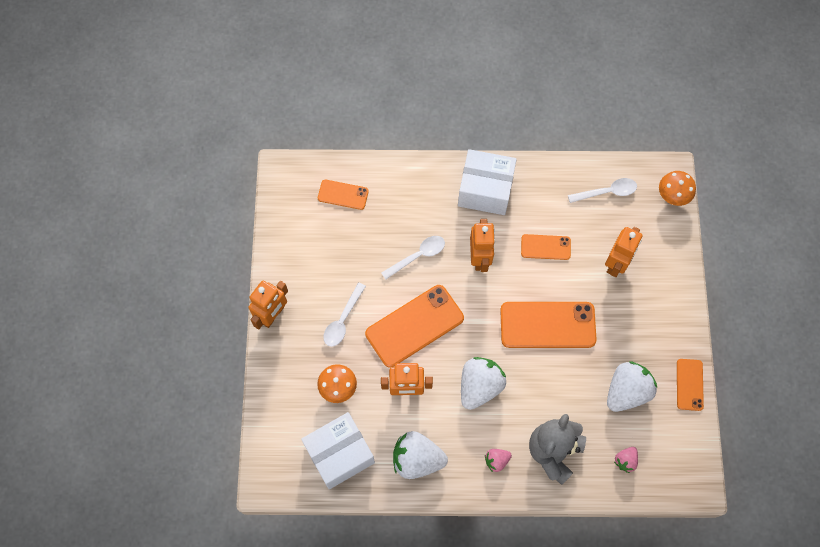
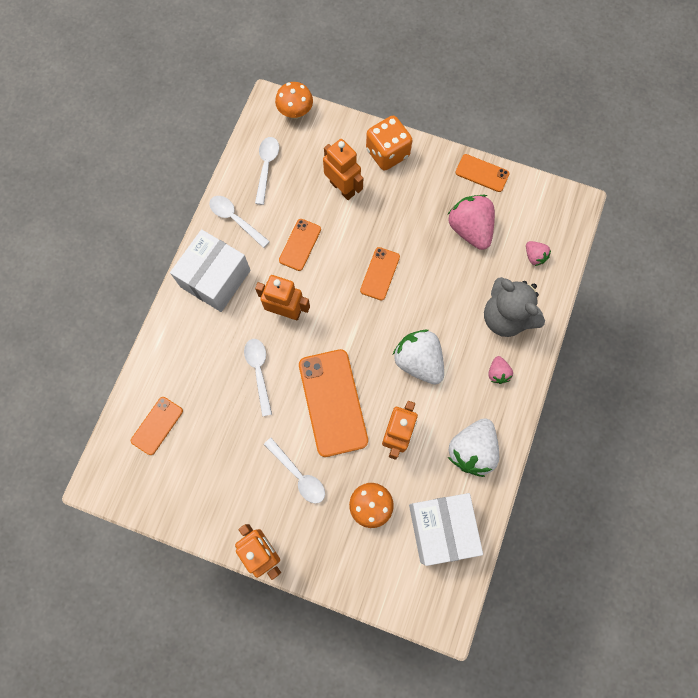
camera: 70 degrees left, 5 degrees up
orange phone [500,302,597,348] -> orange phone [360,247,400,301], size x0.54
white strawberry [607,361,657,412] -> pink strawberry [448,195,495,250]
none -> white spoon [209,196,270,248]
none -> orange dice [366,116,412,170]

